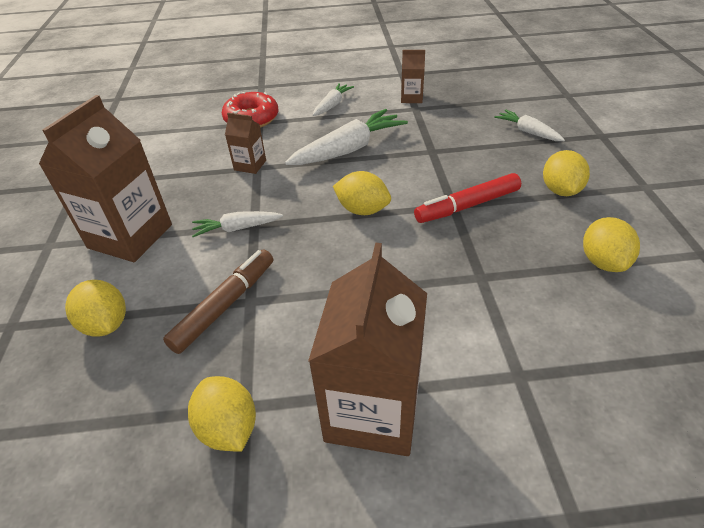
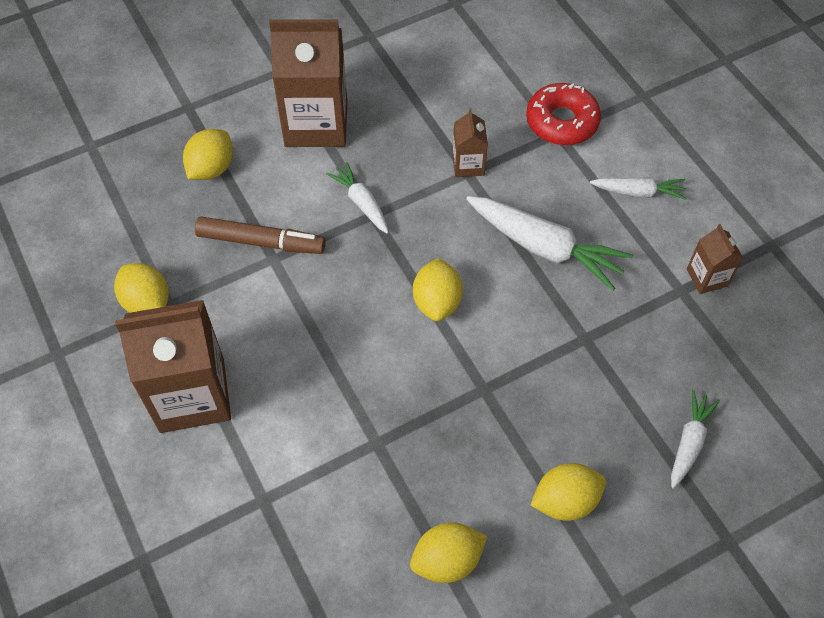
camera: 65 degrees right, 15 degrees up
yellow lemon [188,376,256,452] -> yellow lemon turned 75 degrees counterclockwise [114,263,169,313]
red marker [414,173,521,223] -> none

